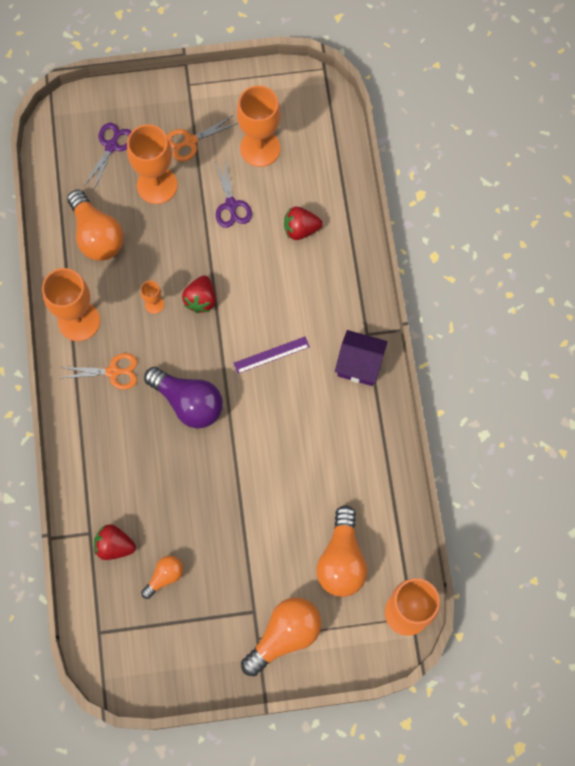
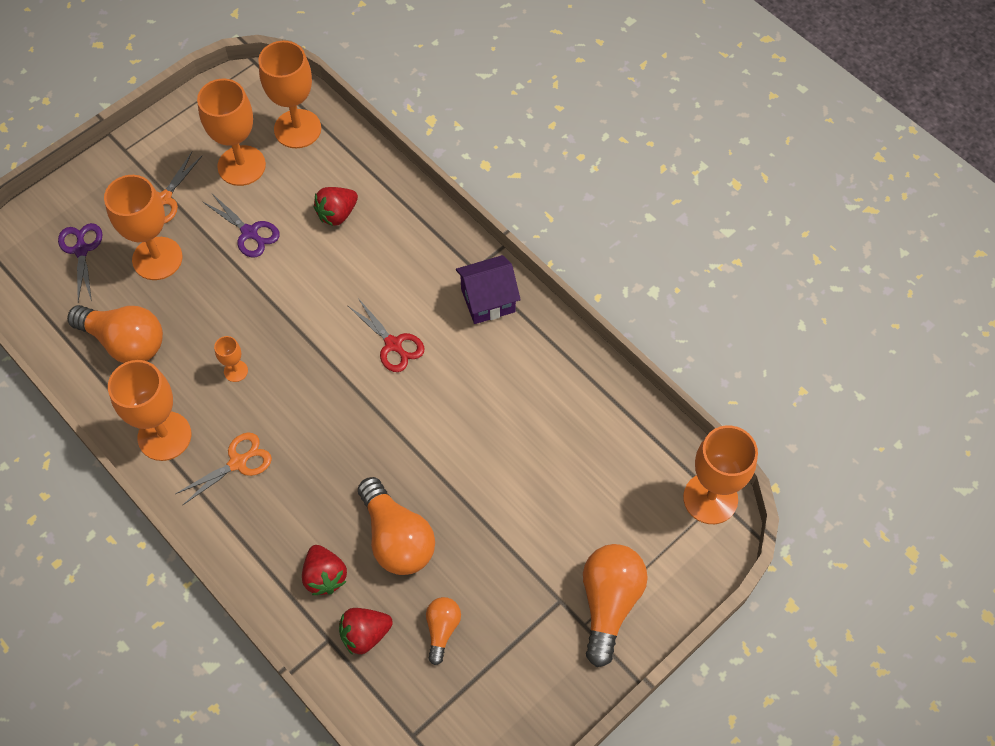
camera: 35 degrees left, 10 degrees down
purple light bulb [144,367,223,429] -> none
red strawberry [182,275,216,313] -> red strawberry moved to [302,545,347,595]
purple ruler [234,336,310,374] -> red scissors [348,298,424,372]
orange light bulb [316,505,368,597] -> orange light bulb moved to [358,477,435,575]
none -> orange goblet [258,41,321,148]

